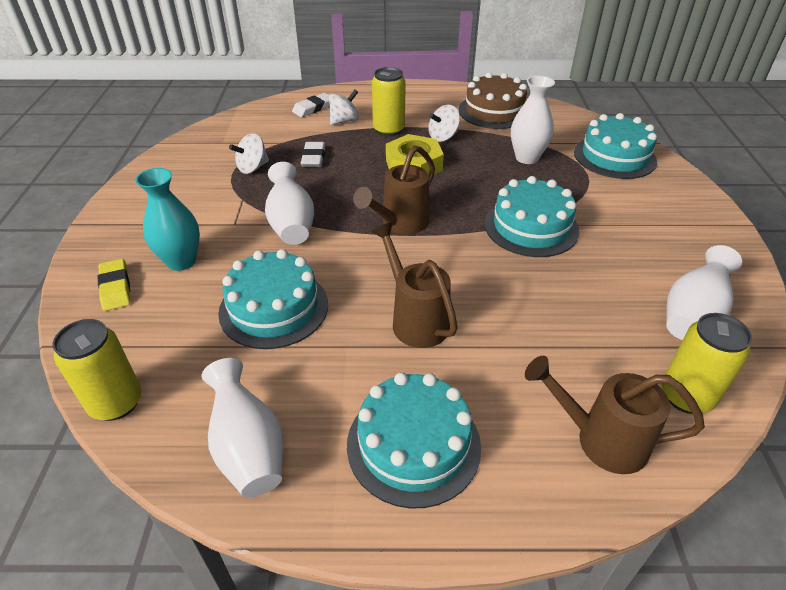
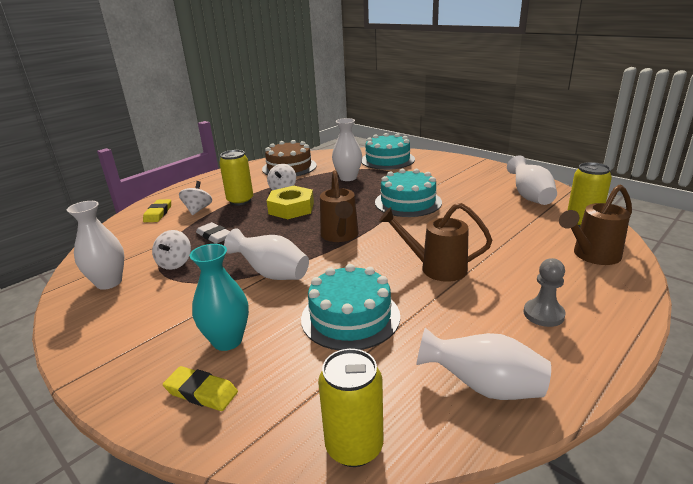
camera: 45 degrees left, 15 degrees down
white eraser [292,93,330,117] -> yellow eraser [143,199,171,222]
turquoise cake [347,372,481,508] -> grey pawn [524,258,566,327]
none -> white vase [67,201,124,290]

